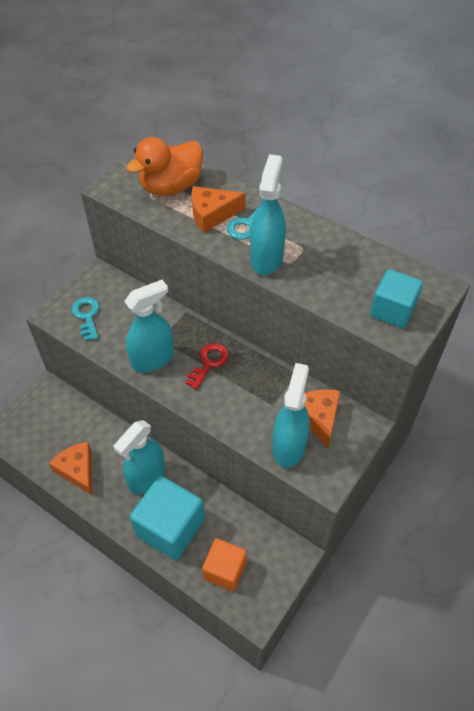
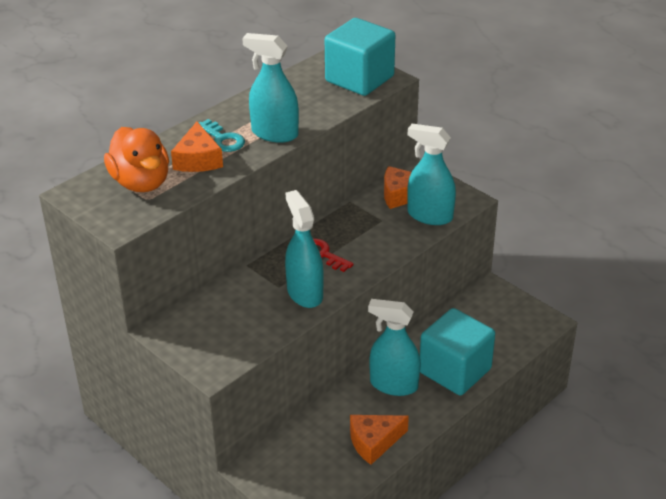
camera: 80 degrees left, 15 degrees down
turquoise key [71,297,99,341] -> none
turquoise spray bottle [114,420,165,494] -> turquoise spray bottle turned 150 degrees clockwise [368,299,421,396]
orange cube [202,538,247,591] -> none
turquoise cube [370,269,423,328] -> turquoise cube [325,18,395,96], size x1.58

